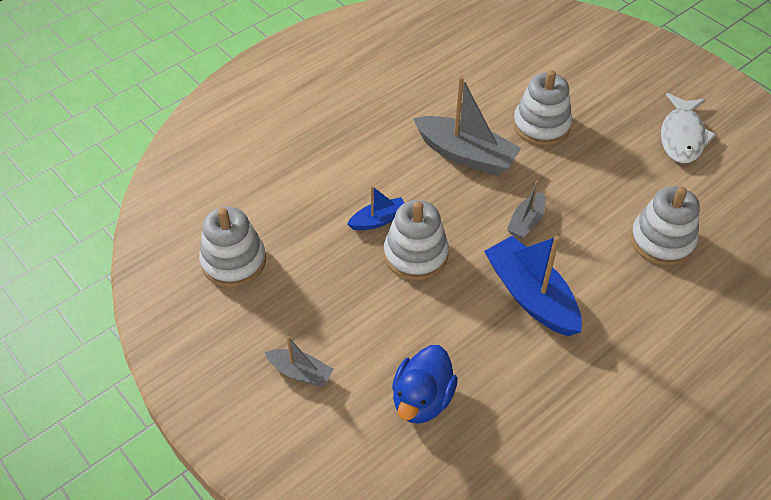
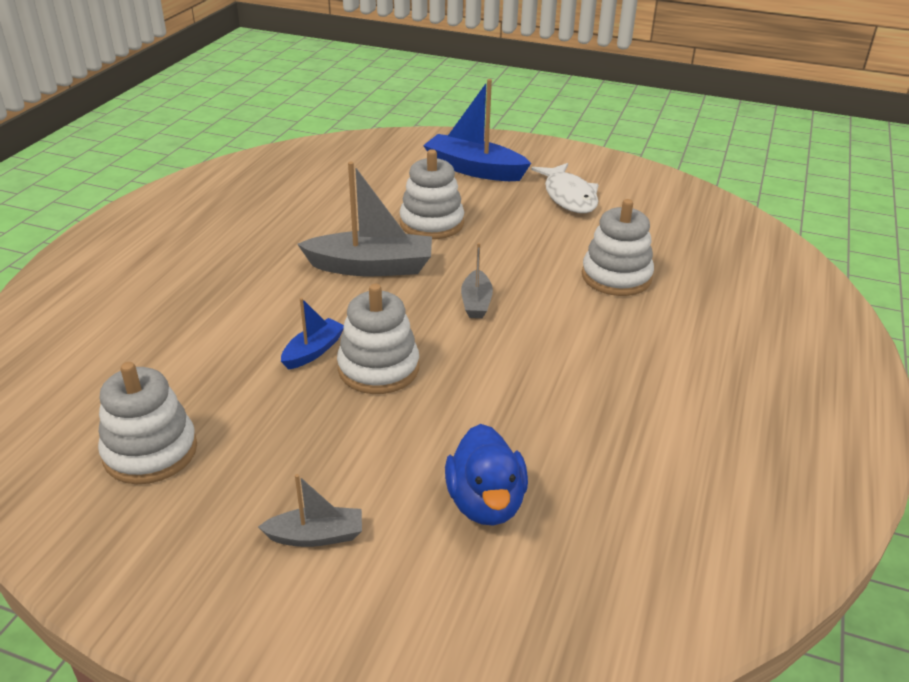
camera: 30 degrees left, 15 degrees down
blue boat [484,236,582,336] -> blue boat moved to [423,79,531,181]

